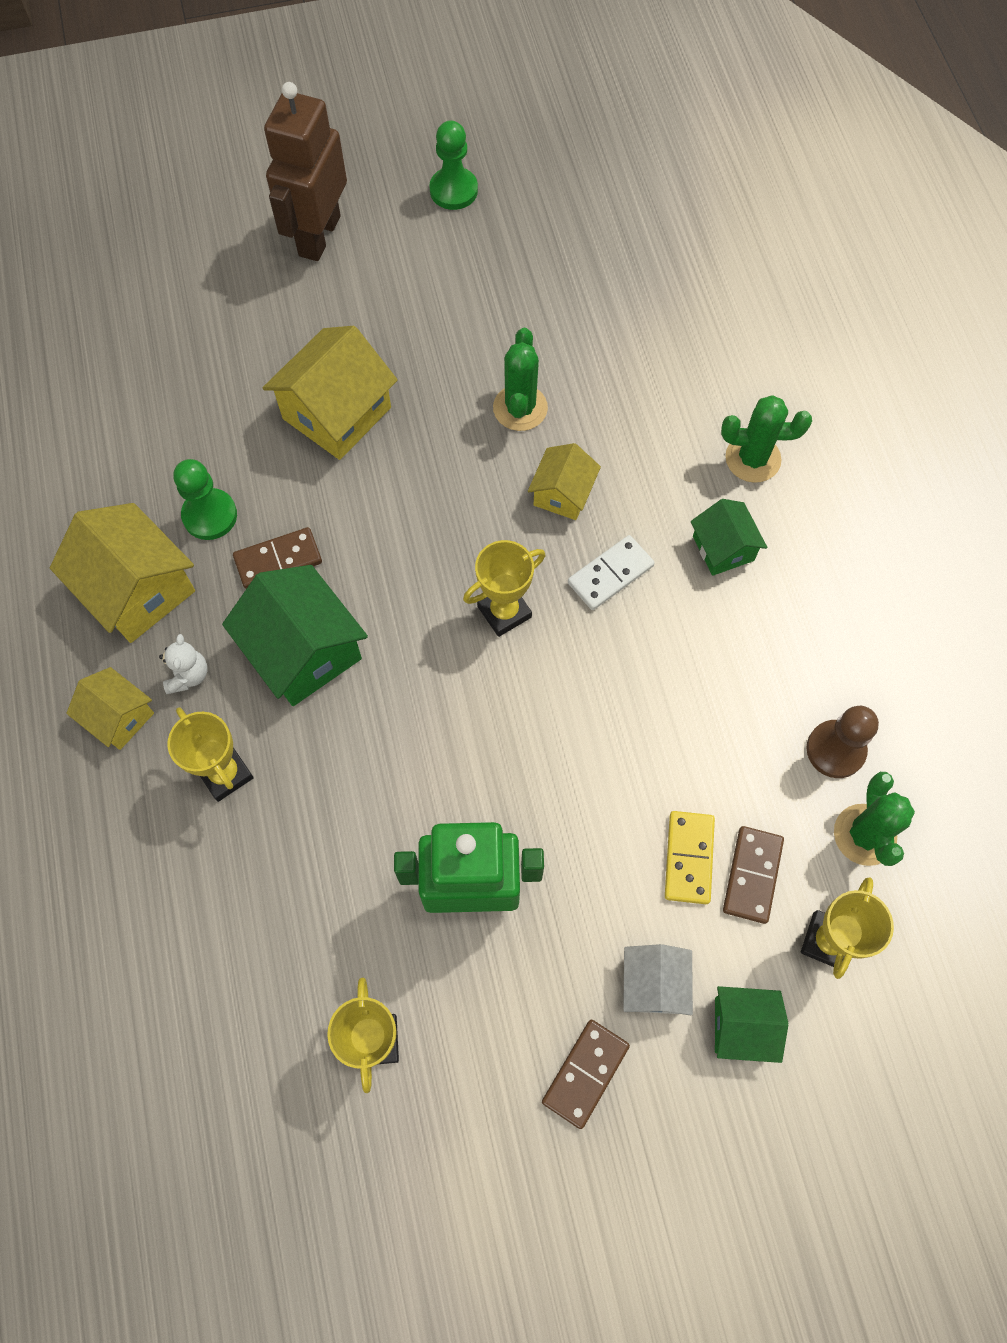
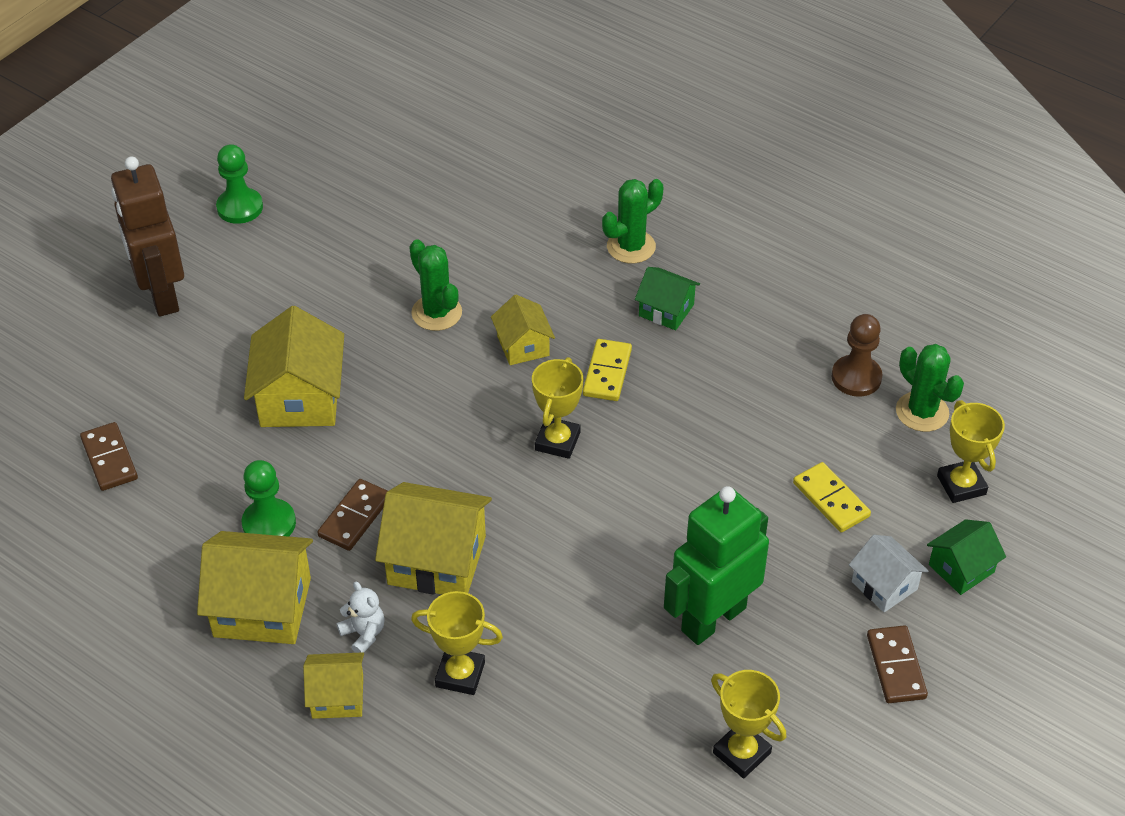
camera: 40 degrees left, 20 degrees down
green house [222,565,368,706] -> yellow house [375,482,492,595]
white domino [568,535,655,610] -> yellow domino [583,339,632,401]
brown domino [723,826,784,924] -> brown domino moved to [80,422,138,491]

